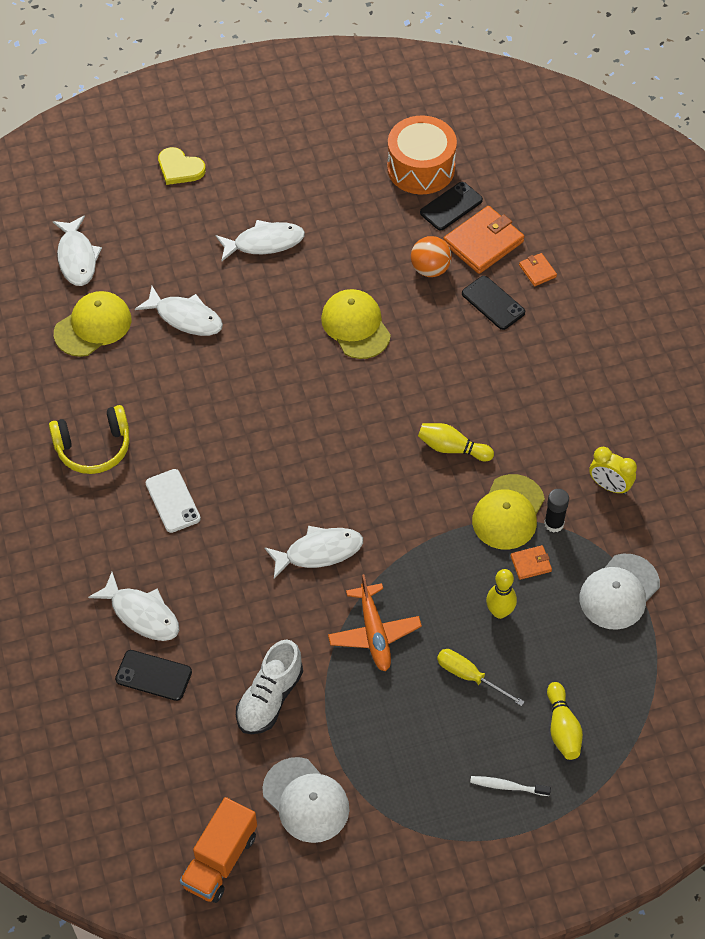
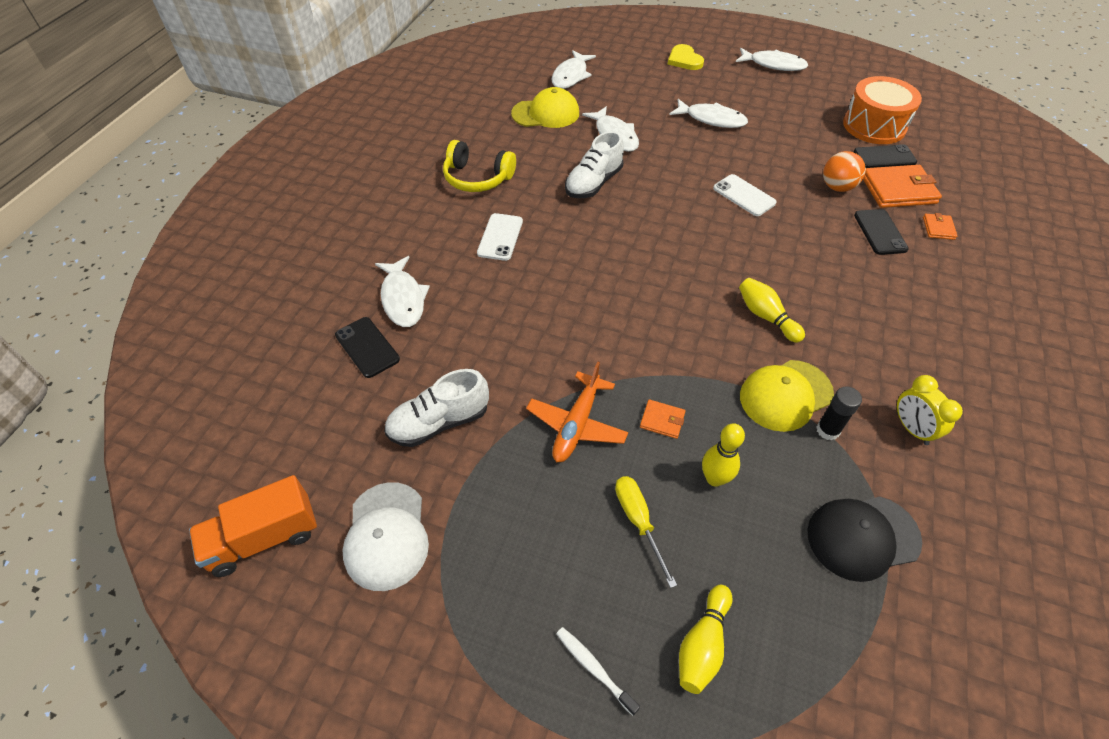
camera: 35 degrees right, 5 degrees down
white fish [264,526,363,579] -> white fish moved to [736,48,808,71]
yellow cap [321,289,391,359] -> white phone [713,174,777,216]
orange wallet [510,545,552,580] -> orange wallet moved to [640,399,686,439]
white cap [580,554,660,630] -> black cap [807,496,922,582]
none -> white shoe [565,131,624,198]

